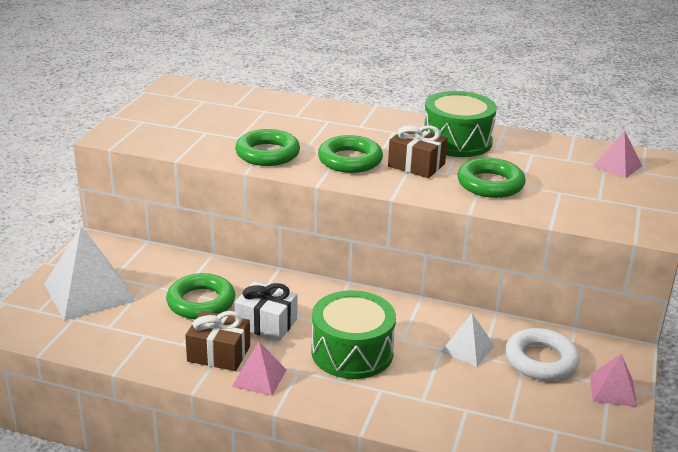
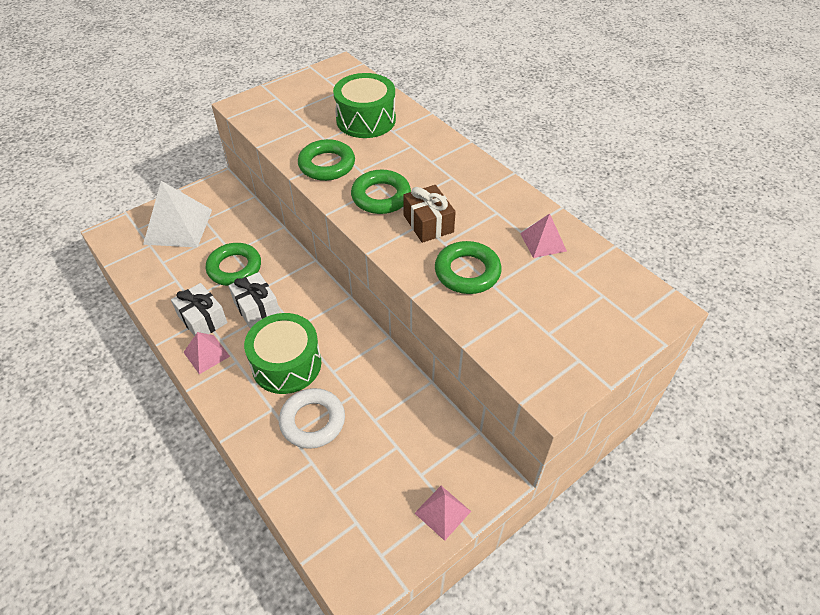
camera: 35 degrees right, 20 degrees up
brown gift [185,311,250,371] -> white gift [171,283,228,336]
green drum [424,91,497,157] -> green drum moved to [333,73,396,138]
white pyramid [441,314,495,367] -> none
white ring [505,328,580,381] -> white ring moved to [279,388,345,449]
pink pyramid [593,131,642,178] -> pink pyramid moved to [520,213,567,258]

